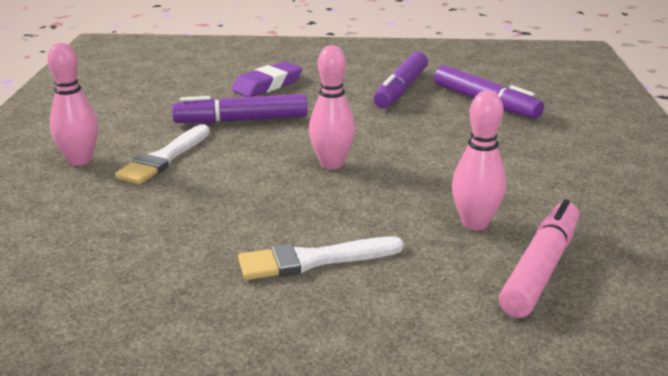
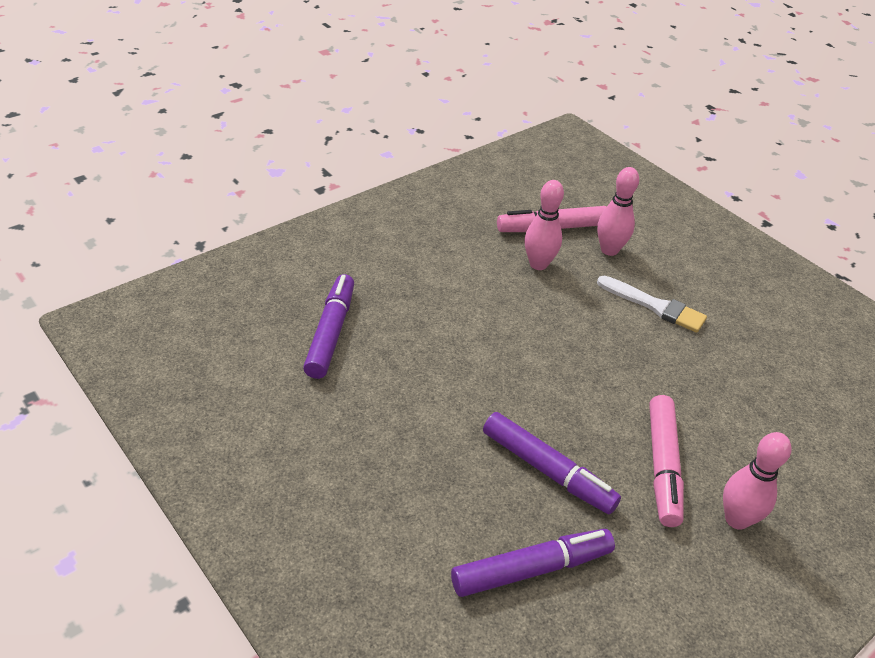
camera: 135 degrees left, 15 degrees up
white brush [115,124,210,184] -> pink marker [649,395,684,527]
purple eraser [232,62,302,97] -> none
pink bowling pin [309,45,355,170] -> pink bowling pin moved to [597,167,639,256]
purple marker [373,52,428,108] -> purple marker moved to [451,529,615,597]

